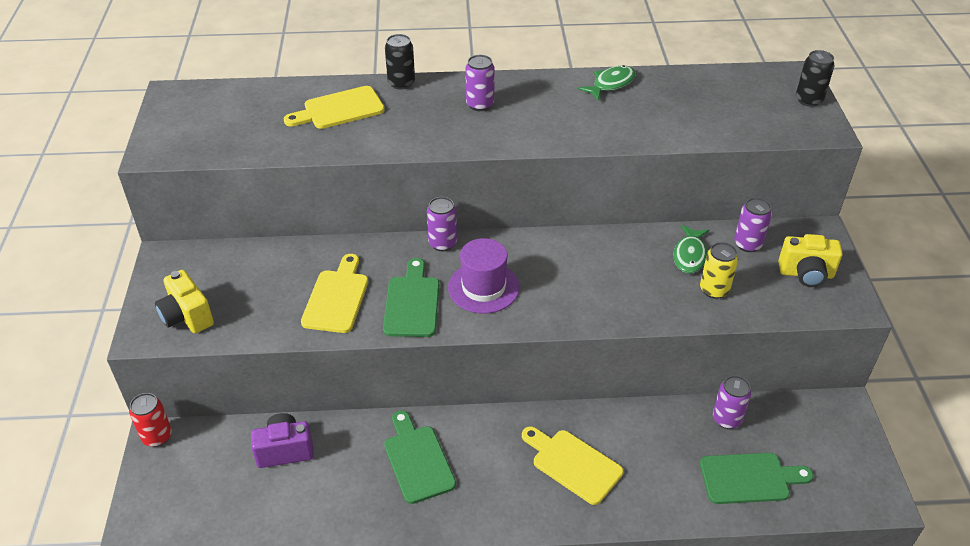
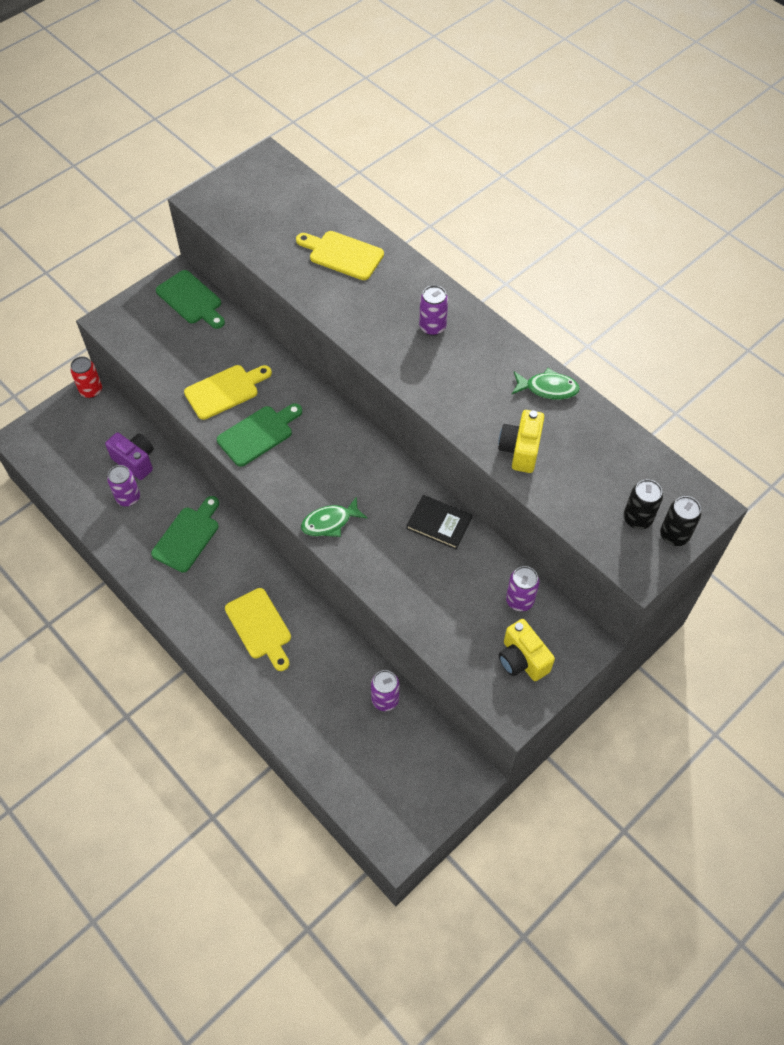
camera: 50 degrees right, 15 degrees up
yellow camera [155,270,214,334] -> yellow camera moved to [498,410,544,473]
black can [385,34,415,90] -> black can moved to [624,479,663,529]
purple can [427,197,457,251] -> purple can moved to [107,465,140,506]
purple hat [448,238,520,314] -> none
yellow cutting board [522,426,623,505] -> yellow cutting board turned 150 degrees clockwise [225,588,291,671]
green fish [673,225,709,273] -> green fish moved to [301,496,368,537]
yellow can [700,242,738,299] -> none
green cutting board [700,453,813,504] -> green cutting board moved to [156,270,225,329]
none -> black book [406,495,473,549]

